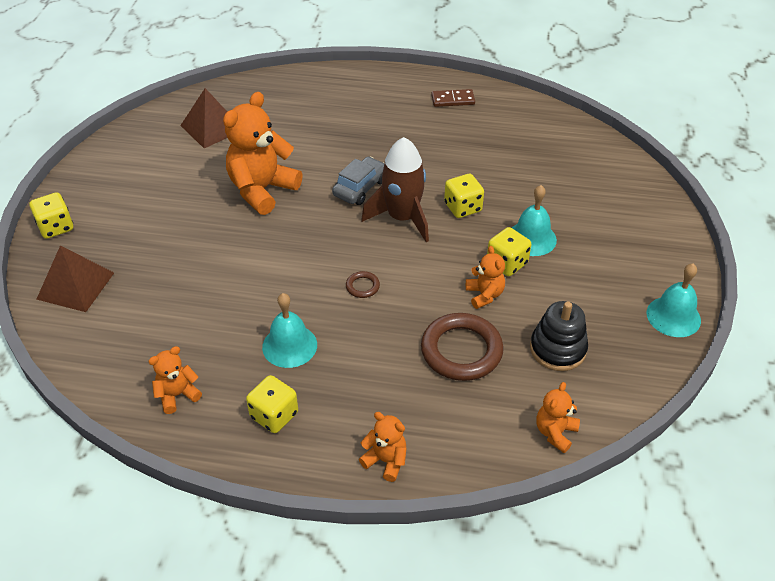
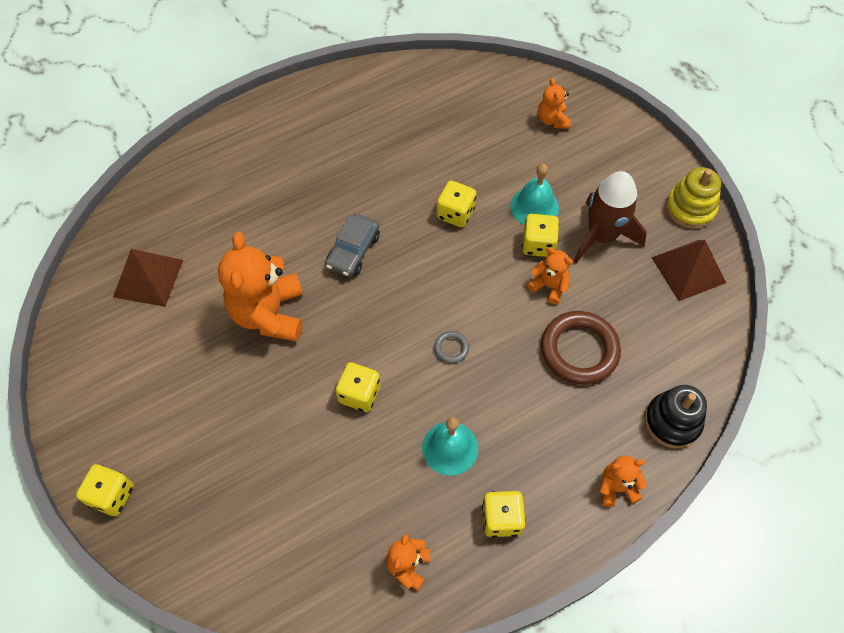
camera: 40 degrees left, 15 degrees up
brown pyramid [36,246,114,312] -> brown pyramid moved to [651,240,726,301]
grey car [332,157,384,205] -> grey car turned 150 degrees counterclockwise [326,214,380,277]
brown ring [346,271,380,298] -> grey ring [434,331,469,363]
brown rocket [361,137,429,242] -> brown rocket moved to [574,171,647,263]
brown domino [431,89,475,107] -> none
black stacking toy [530,301,588,371] -> black stacking toy moved to [645,385,707,449]
orange teddy bear [536,382,580,453] -> orange teddy bear moved to [538,78,571,129]
turquoise bell [647,263,701,337] -> yellow stacking toy [666,167,721,229]
none -> yellow dice [335,362,381,412]

